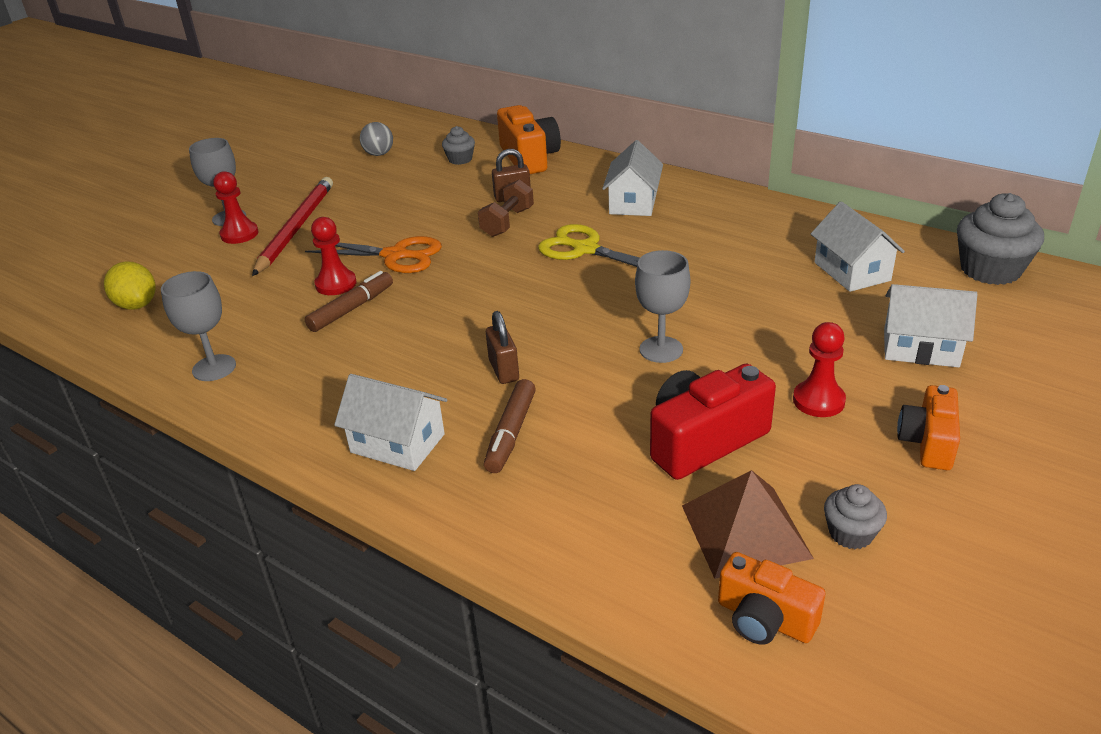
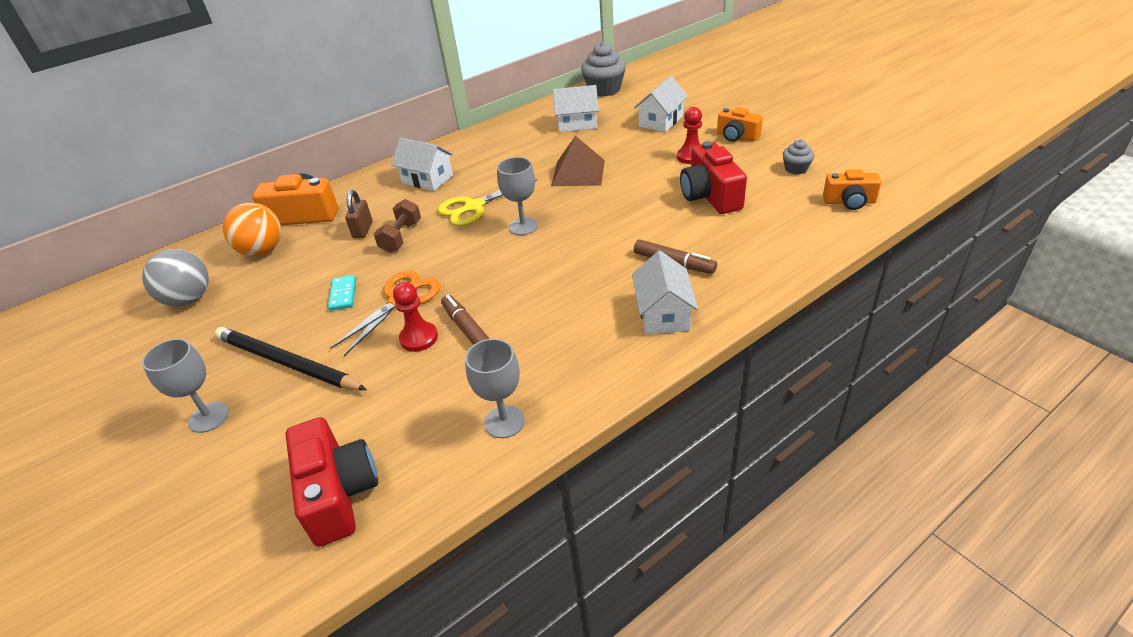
camera: 70 degrees left, 5 degrees up
yellow lemon [104,261,156,310] -> red camera [285,417,378,547]
red pawn [213,171,259,244] -> none
red pencil [252,177,333,276] -> black pencil [214,327,367,390]
white house [334,374,447,471] -> white house turned 45 degrees counterclockwise [632,251,698,335]
grey ball [360,122,393,156] -> grey ball [142,249,209,307], size x1.63
grey cupcake [442,126,475,165] -> orange ball [223,202,281,256]
brown dumbbell [478,179,534,237] -> brown dumbbell turned 60 degrees clockwise [374,199,421,253]
brown padlock [486,311,519,384] -> none
grey goblet [635,250,690,363] -> grey goblet moved to [497,157,538,235]
brown pyramid [682,470,814,579] -> brown pyramid moved to [551,136,605,186]
orange camera [718,552,826,645] -> orange camera turned 45 degrees clockwise [823,169,881,210]
none -> turquoise domino [328,275,356,311]

